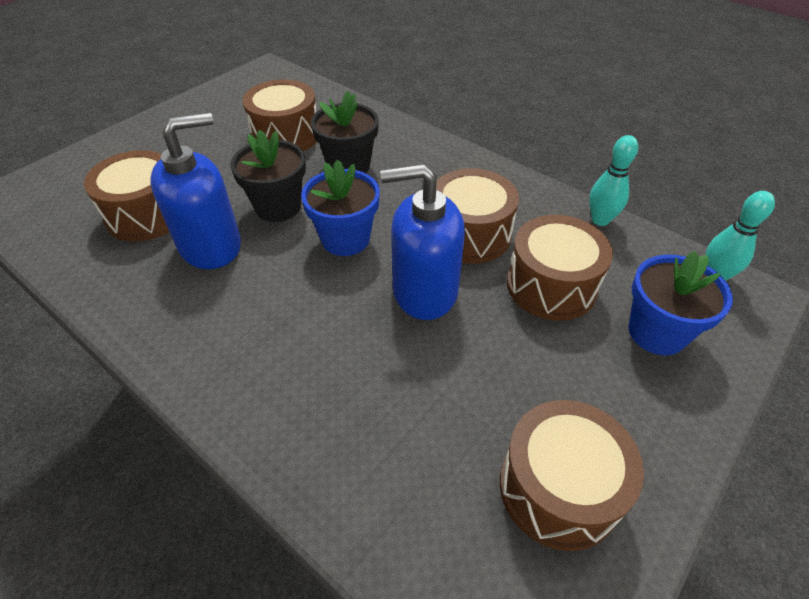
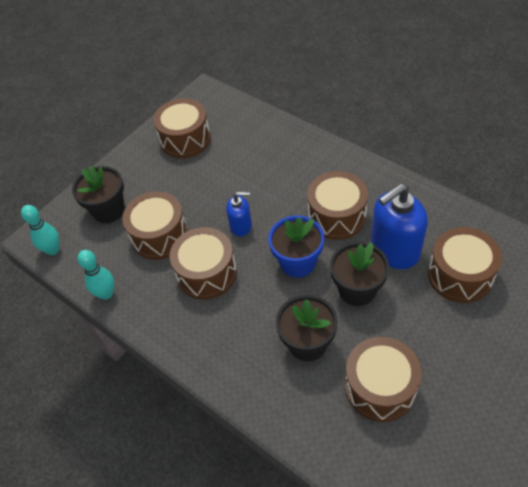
camera: 175 degrees left, 5 degrees up
blue soap dispenser [380,164,465,320] -> blue soap dispenser [226,192,252,236], size x0.54
blue flower pot [629,251,733,355] -> black flower pot [72,166,125,223]
none -> brown drum [307,171,368,240]

